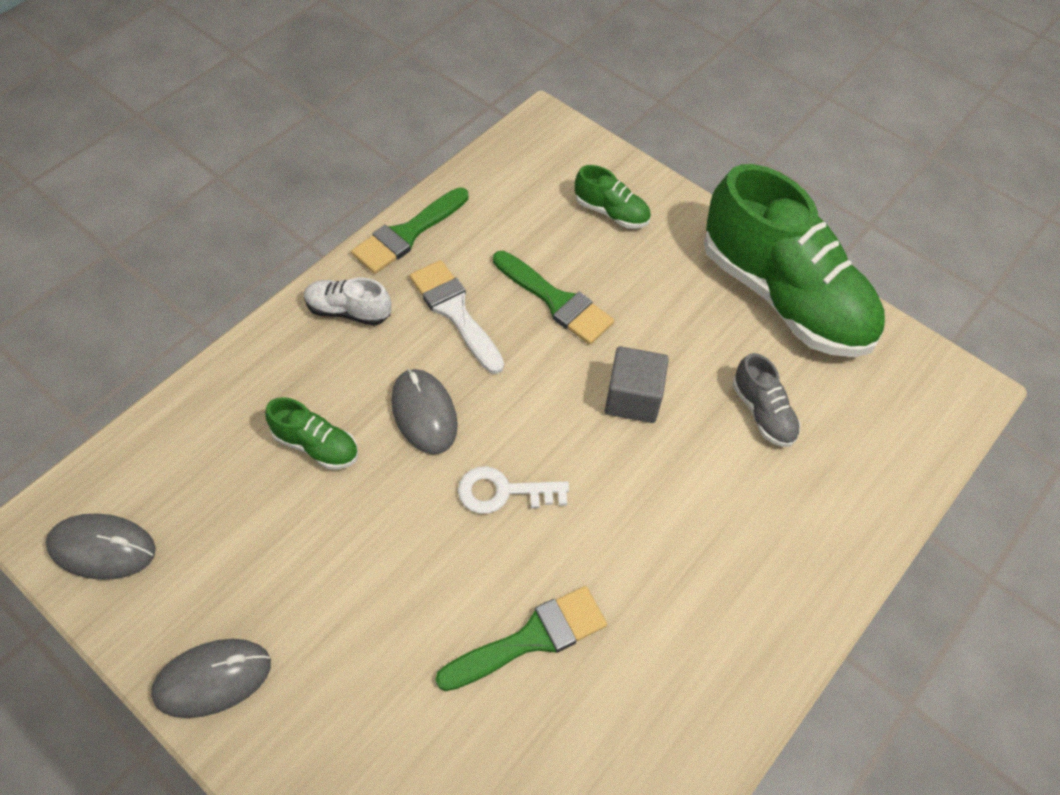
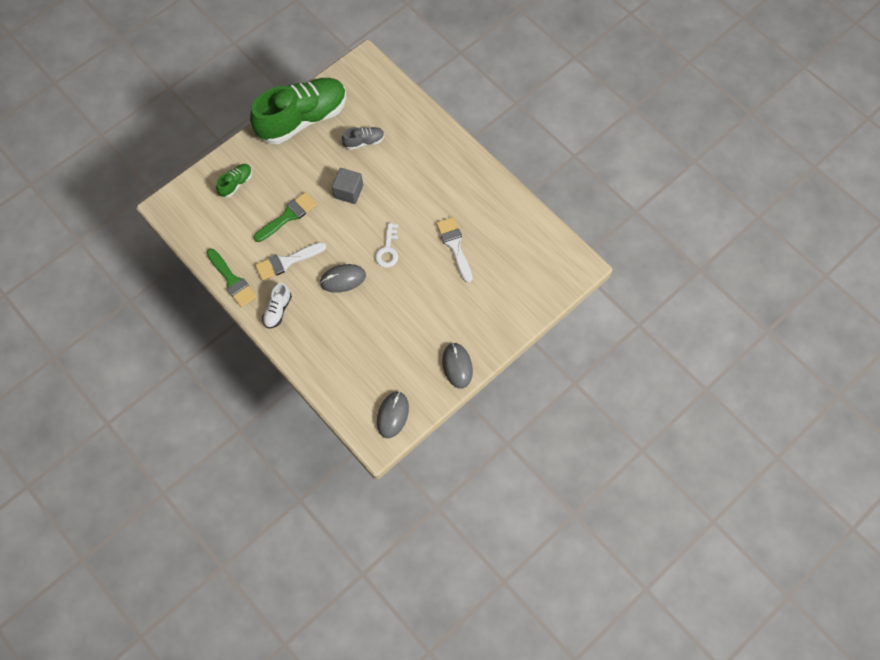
camera: 80 degrees left, 10 degrees up
green shoe [265,397,358,469] -> none
green brush [435,586,607,691] -> white brush [436,217,472,283]

